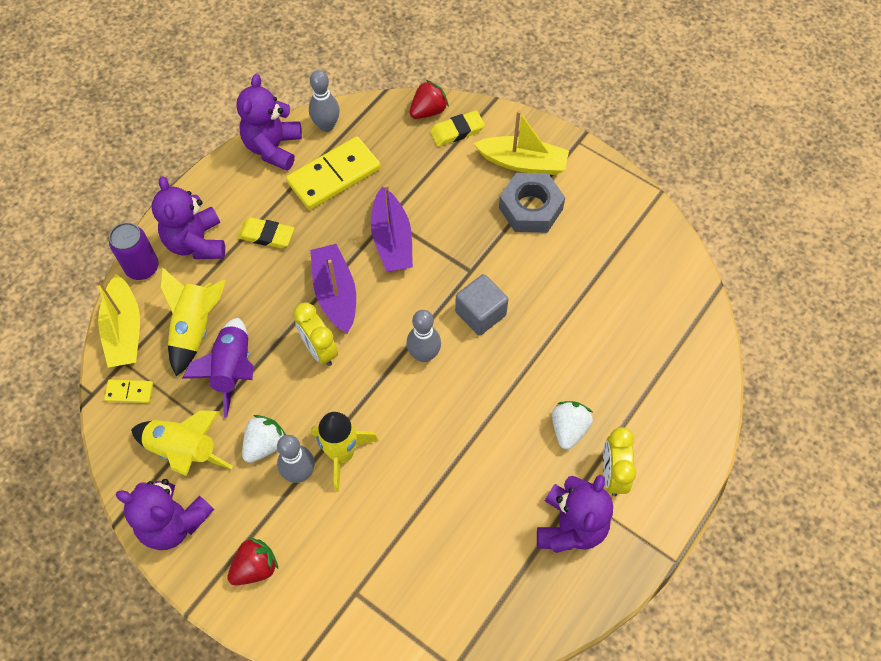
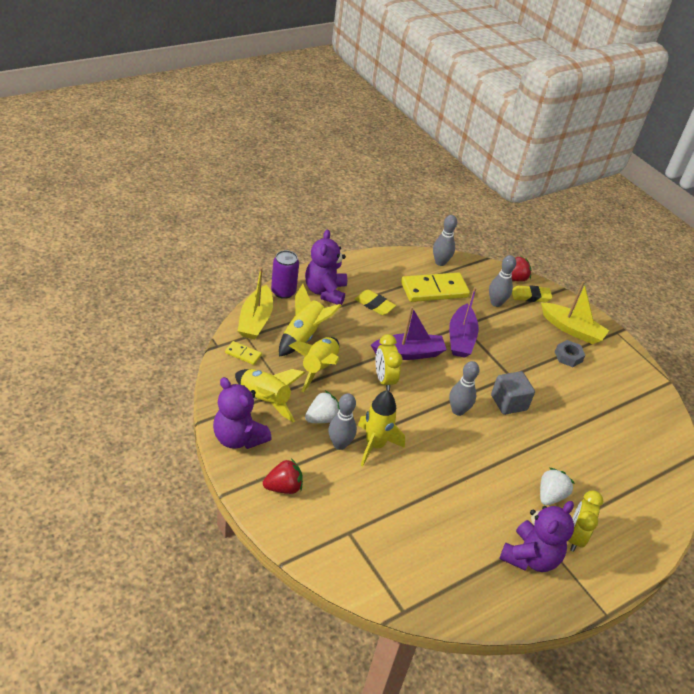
camera: 15 degrees right, 20 degrees down
purple rocket [182,318,253,417] -> yellow rocket [289,337,339,392]
purple teddy bear [236,74,302,171] -> none
purple boat [310,244,356,333] -> purple boat turned 75 degrees clockwise [371,306,447,360]
grey nut [499,173,565,233] -> grey nut [555,340,586,367], size x0.59
none -> grey bowling pin [489,255,516,307]

